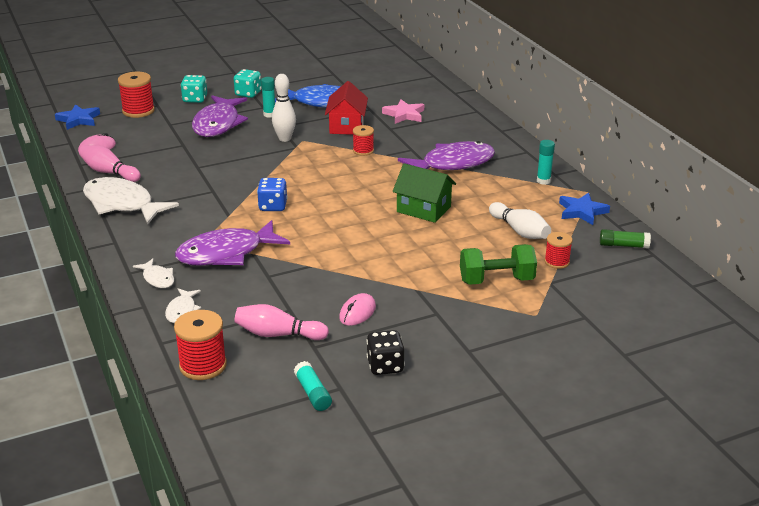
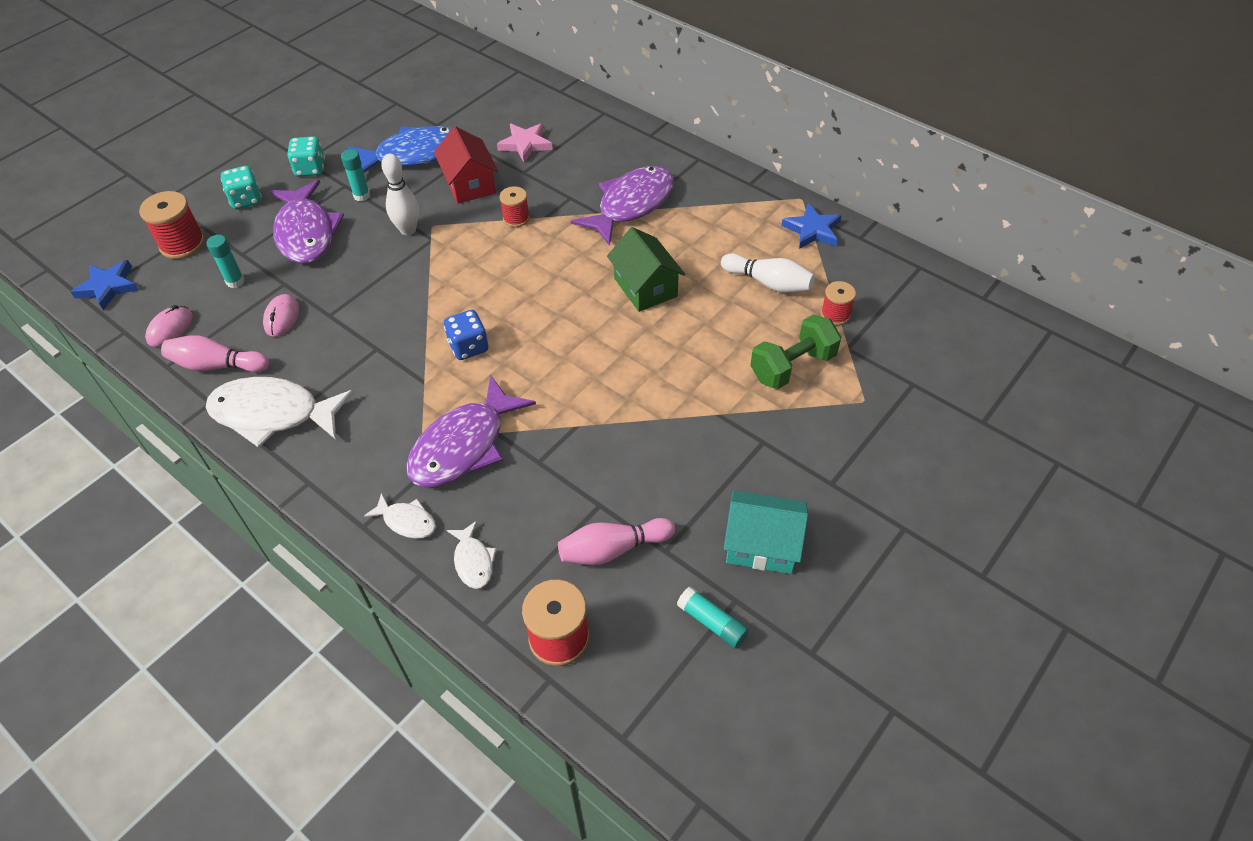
camera: 25 degrees left, 20 degrees up
pink mouse [339,293,376,326] -> pink mouse moved to [263,294,299,337]
black dice [367,330,405,375] -> turquoise house [724,491,808,574]
green house [393,163,456,223] -> green house turned 60 degrees clockwise [607,227,685,312]
turquoise glue stick [537,140,555,185] -> turquoise glue stick moved to [207,235,244,288]
green glue stick [600,229,651,248] -> none

